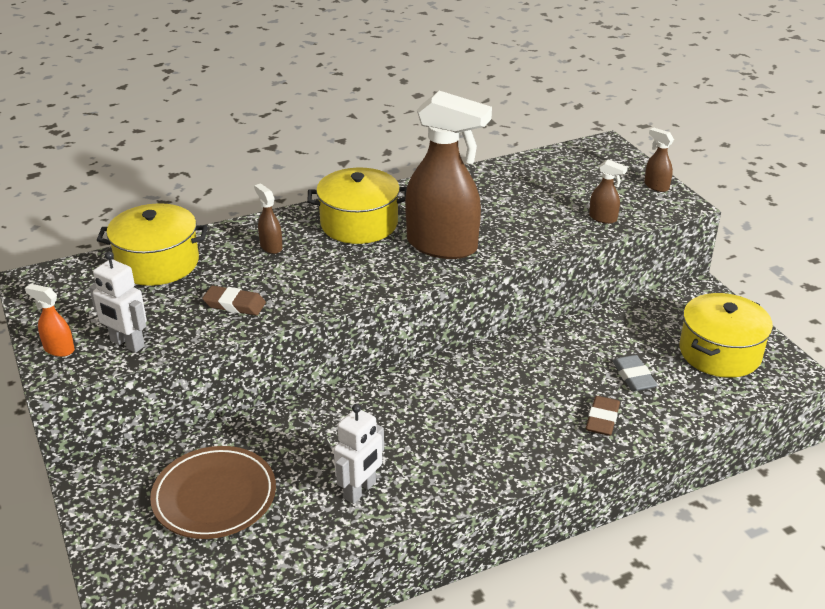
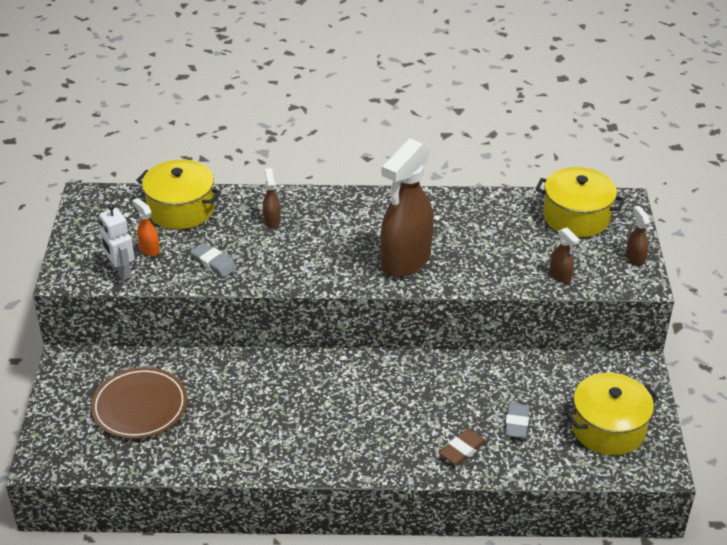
camera: 25 degrees right, 5 degrees up
orange spray bottle [25,284,75,357] -> orange spray bottle moved to [132,198,160,256]
brown eraser [202,285,266,316] -> grey eraser [190,242,237,278]
yellow pot [307,168,407,244] -> yellow pot moved to [536,167,625,237]
white robot [334,404,384,504] -> none
brown spray bottle [405,91,492,259] -> brown spray bottle turned 75 degrees clockwise [380,138,434,277]

